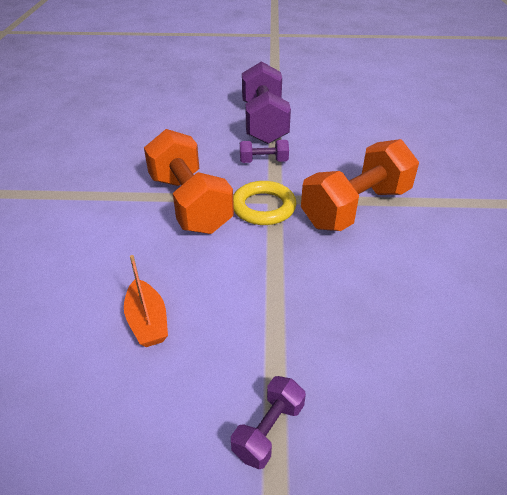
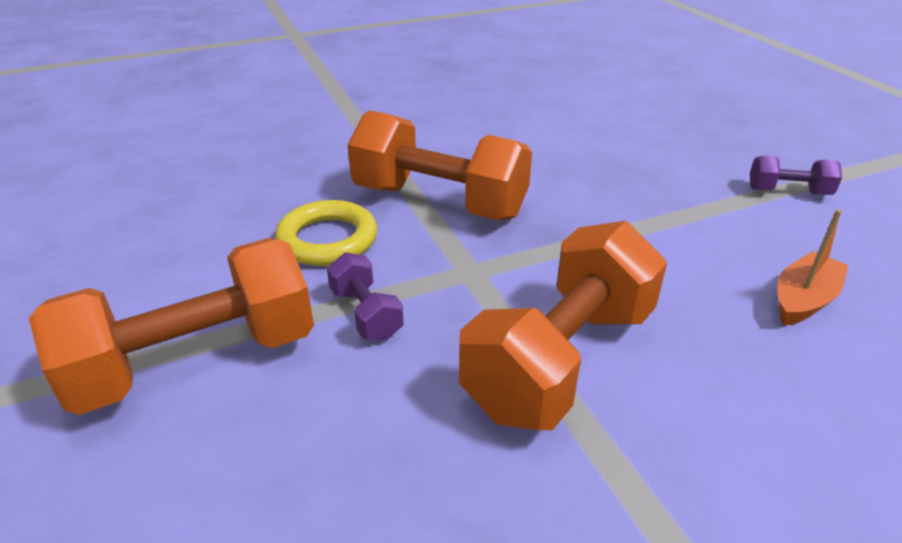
camera: 115 degrees left, 5 degrees down
yellow ring [233,181,296,225] -> yellow ring moved to [275,200,377,266]
purple dumbbell [242,61,291,144] -> orange dumbbell [29,238,314,415]

